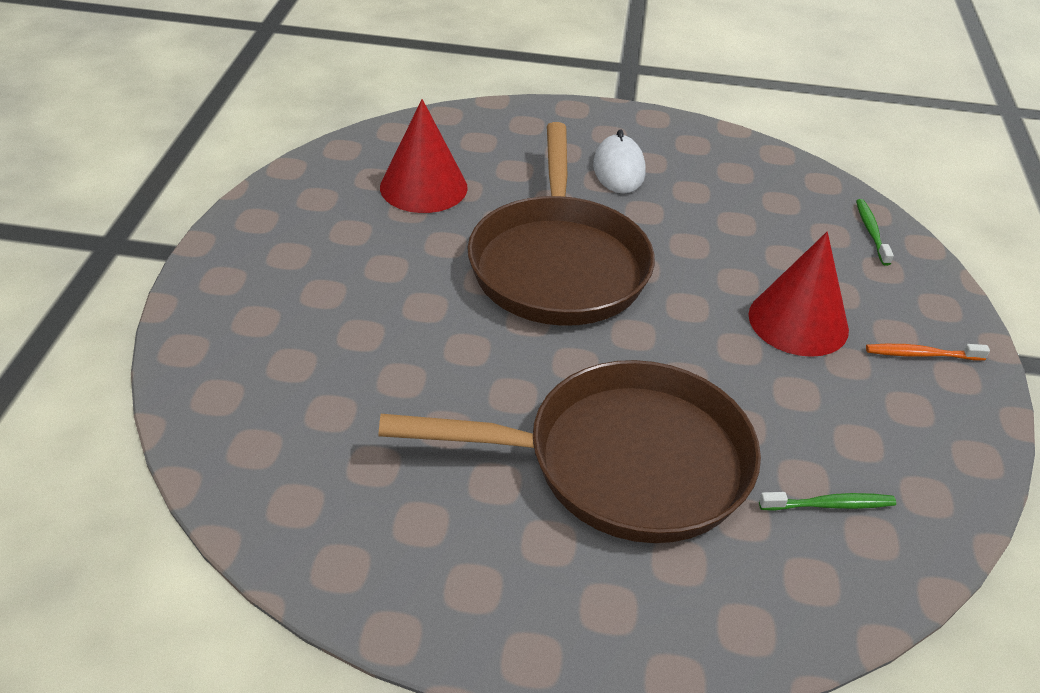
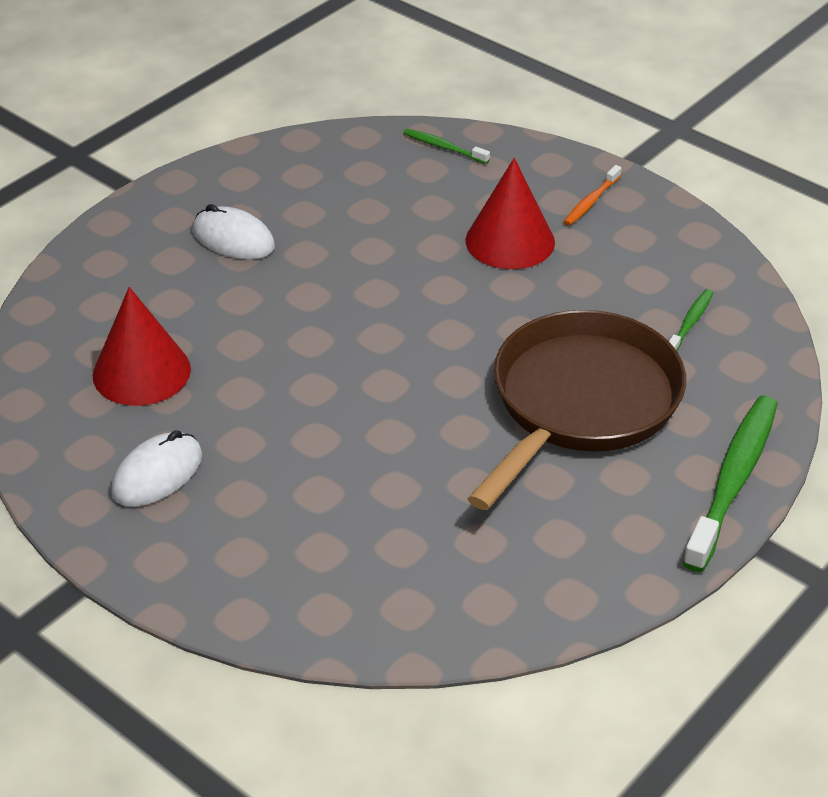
camera: 55 degrees left, 0 degrees up
brown pan [467,122,655,326] -> none
none -> white mouse [111,430,202,507]
none -> green toothbrush [683,396,778,572]

